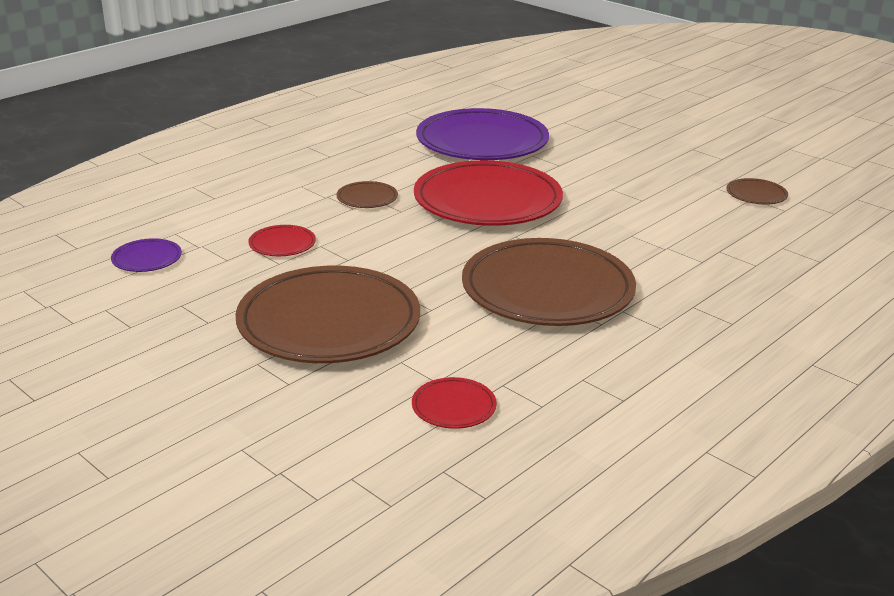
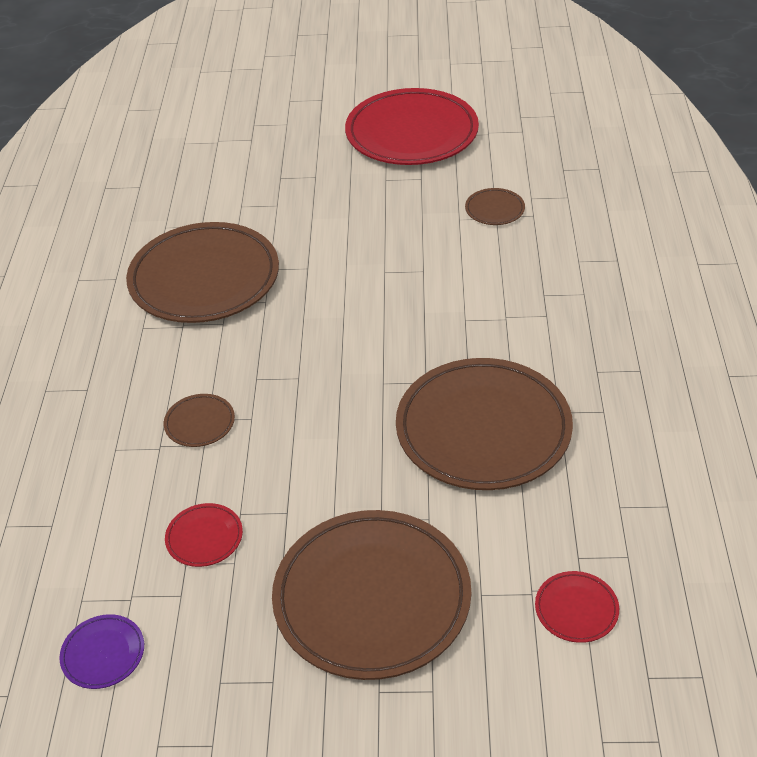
camera: 40 degrees left, 15 degrees up
red plate [414,160,563,226] -> red plate moved to [345,88,479,165]
purple plate [416,108,549,160] -> brown plate [126,222,279,323]

